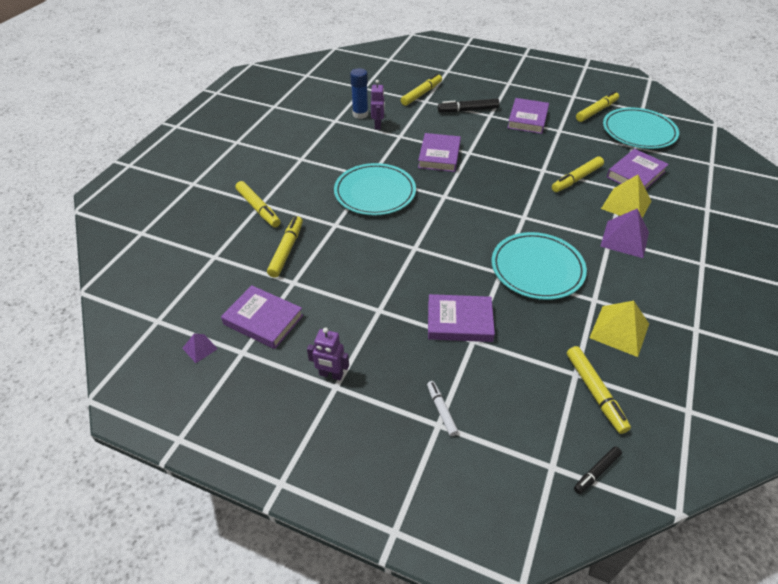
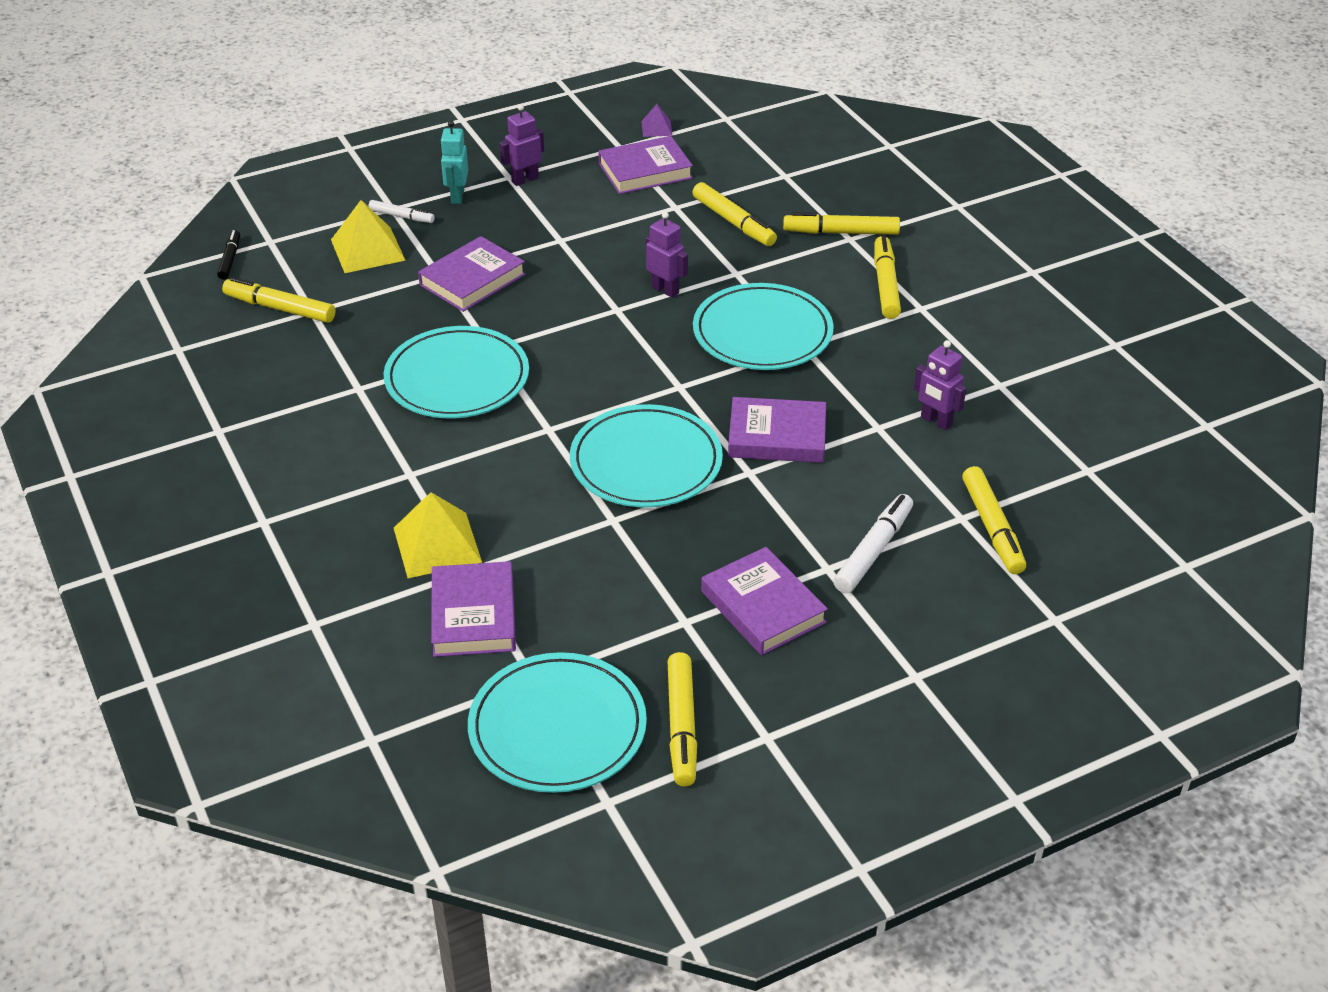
camera: 130 degrees right, 5 degrees down
blue glue stick [350,68,368,119] -> none
purple book [418,133,461,172] -> purple book turned 45 degrees counterclockwise [728,397,826,463]
black marker [438,99,499,112] -> white marker [833,494,913,593]
yellow marker [552,156,604,192] -> yellow marker moved to [874,236,901,319]
yellow pyramid [589,301,649,357] -> yellow pyramid moved to [331,200,406,273]
purple pyramid [600,208,649,258] -> none
none -> turquoise robot [440,120,468,204]
none -> turquoise plate [570,404,723,508]
none -> purple robot [646,212,688,298]

